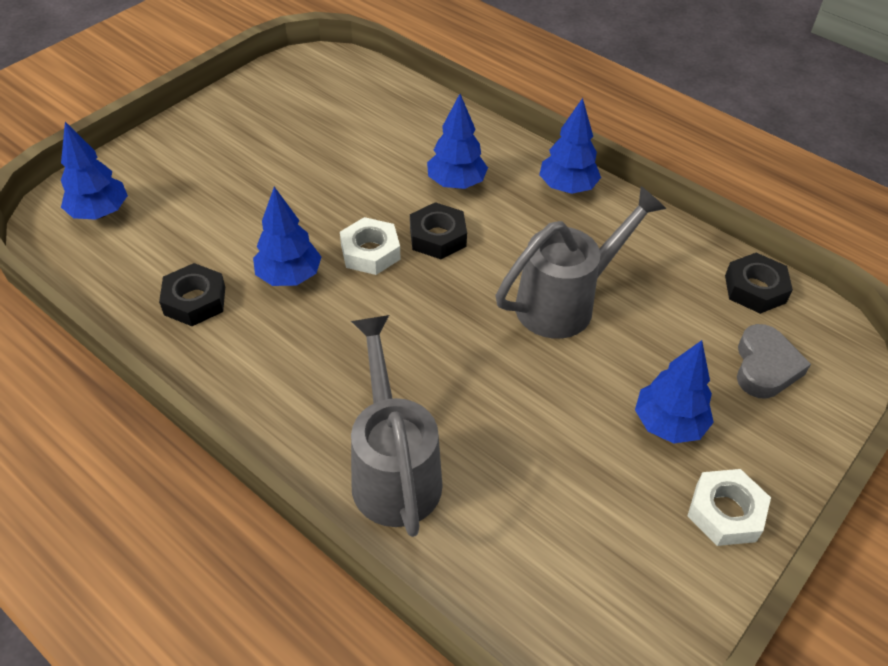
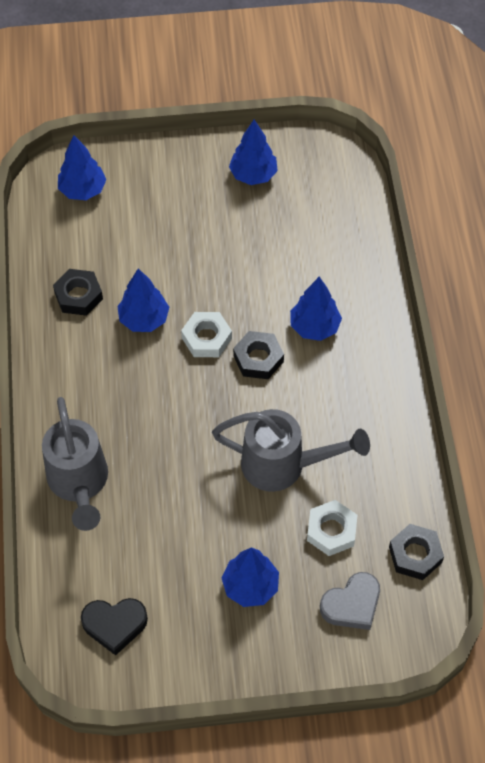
camera: 45 degrees right, 10 degrees up
grey watering can [351,315,443,537] -> grey watering can turned 135 degrees clockwise [42,397,108,531]
blue tree [539,98,601,194] -> blue tree moved to [229,119,278,185]
white nut [687,469,771,546] -> white nut moved to [307,500,357,556]
none -> black heart [81,598,148,656]

